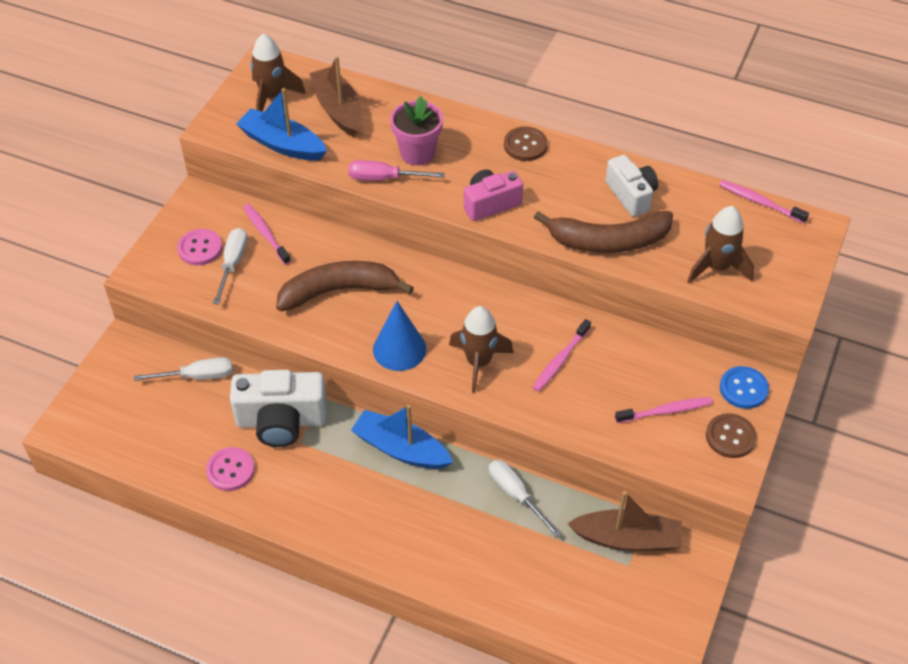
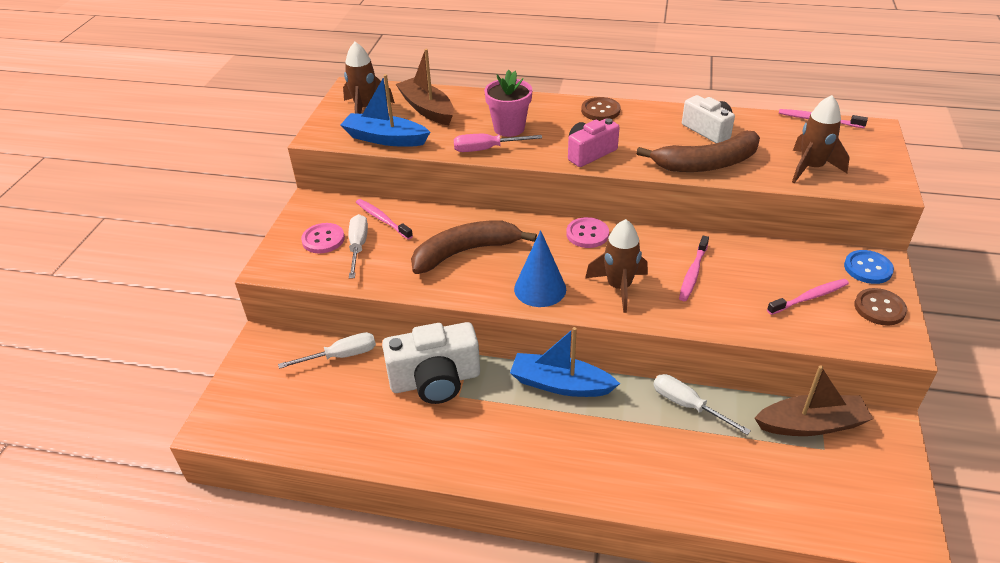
camera: 10 degrees left, 10 degrees down
pink button [206,447,255,491] -> pink button moved to [566,217,609,248]

